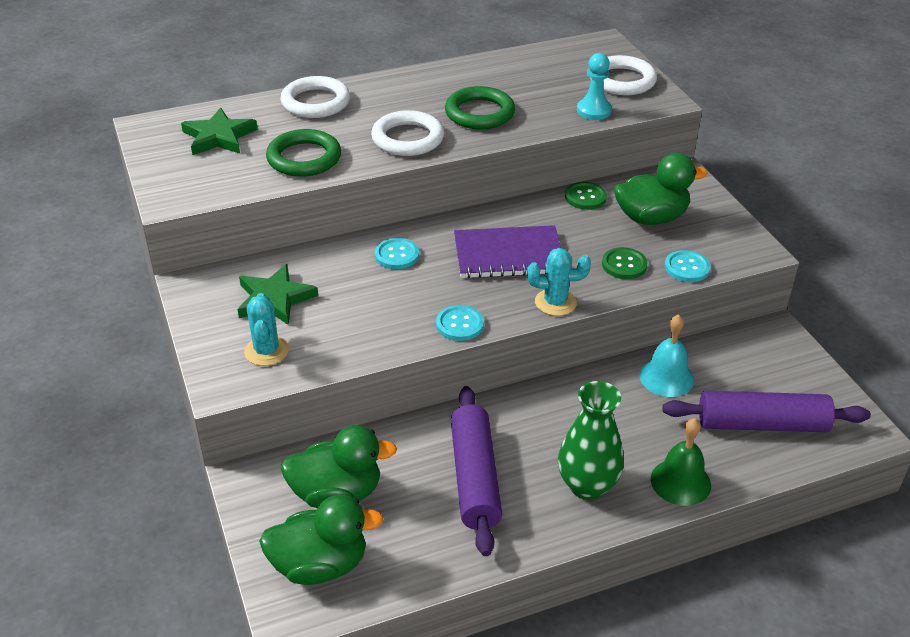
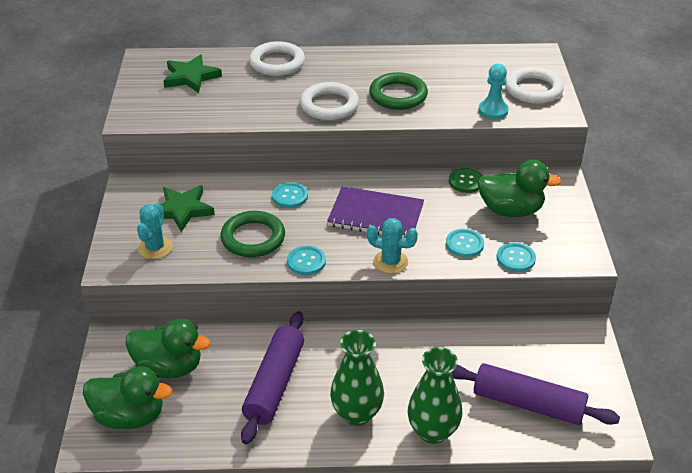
camera: 20 degrees right, 0 degrees up
green ring [266,129,341,177] -> green ring moved to [221,211,285,257]
green button [602,247,648,279] -> turquoise button [446,229,484,257]
turquoise bell [639,314,694,397] -> none
green bell [651,418,711,506] -> green vase [408,347,463,444]

